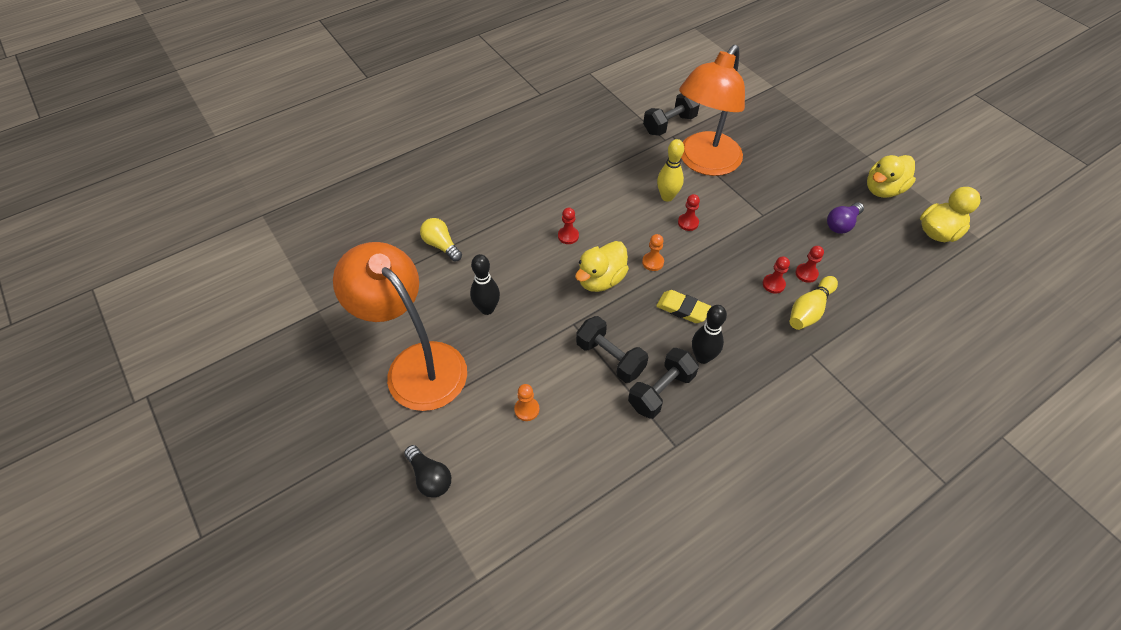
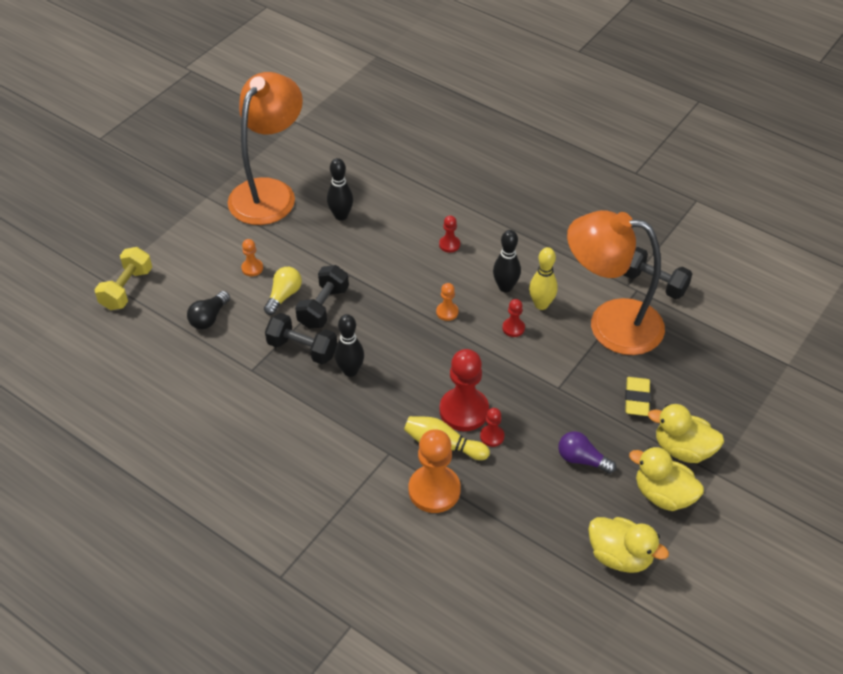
camera: 70 degrees right, 5 degrees down
black light bulb [404,445,451,498] -> black light bulb moved to [187,291,230,329]
yellow light bulb [420,218,462,262] -> yellow light bulb moved to [264,267,302,315]
yellow duck [575,241,629,292] -> yellow duck moved to [648,404,724,463]
yellow eraser [656,290,711,323] -> yellow eraser moved to [625,377,651,416]
red pawn [763,257,790,294] -> red pawn [440,349,489,431], size x2.08
none -> yellow dumbbell [94,247,152,310]
none -> orange pawn [409,429,461,513]
none -> black bowling pin [493,230,521,292]

